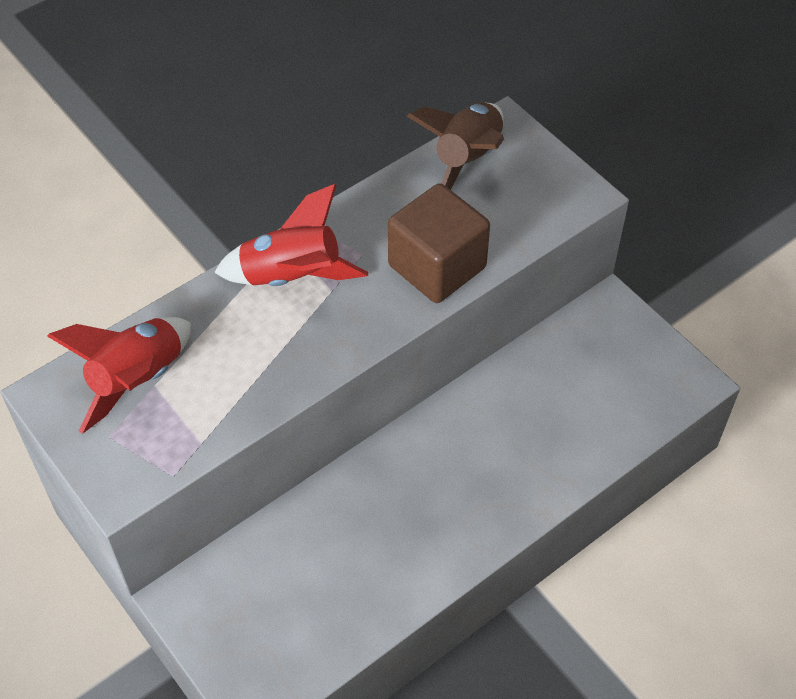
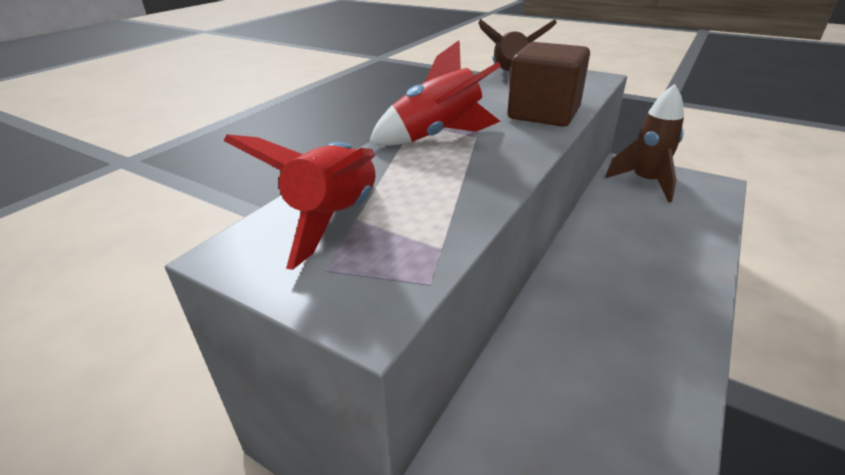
camera: 20 degrees left, 20 degrees down
none -> brown rocket [605,84,684,202]

